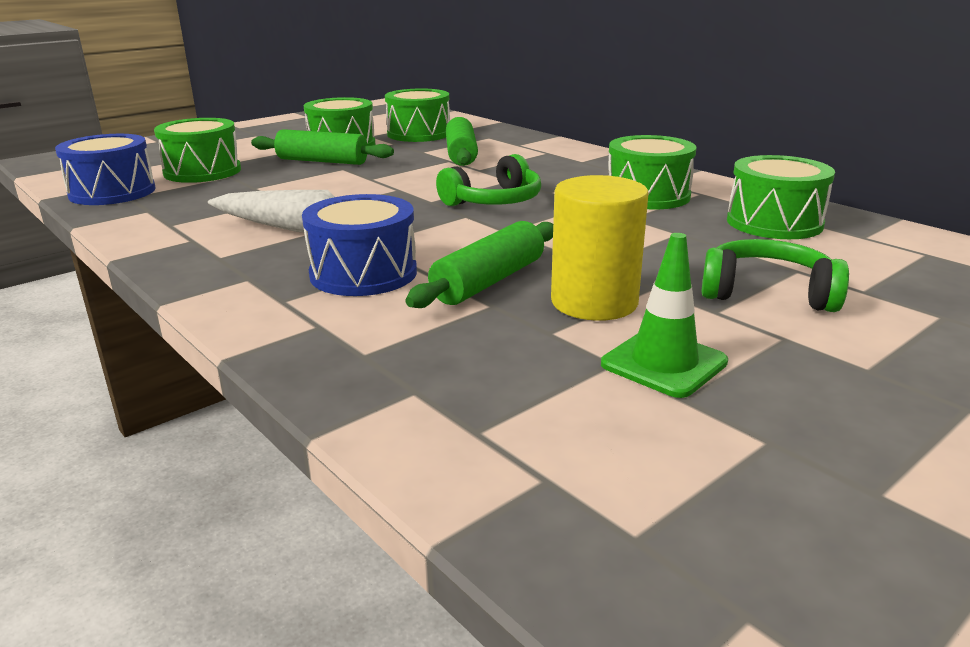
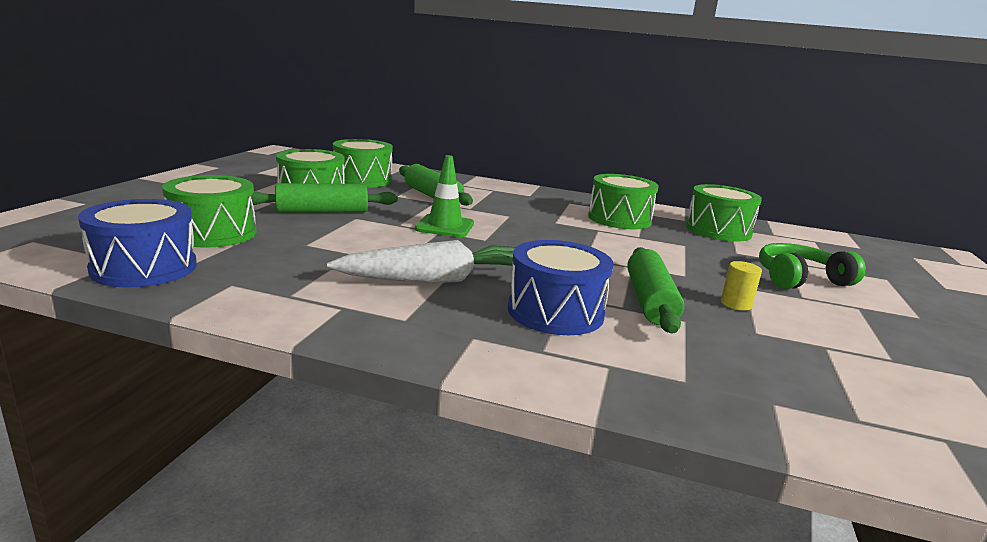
camera: 35 degrees left, 5 degrees down
green headphones [436,154,541,206] -> none
yellow cylinder [551,175,648,321] -> yellow cylinder [721,261,762,311], size x0.46
green traffic cone [601,233,728,398] -> green traffic cone moved to [415,155,474,237]

